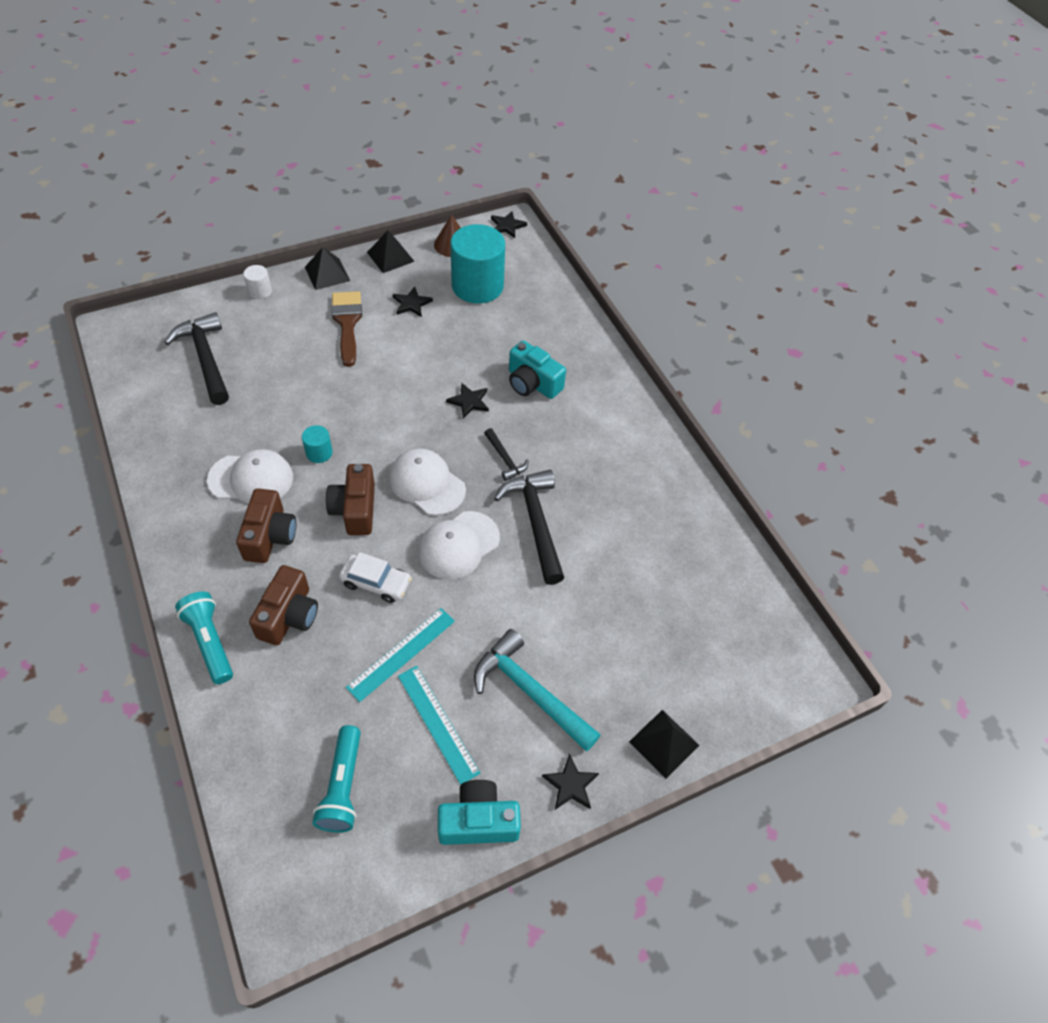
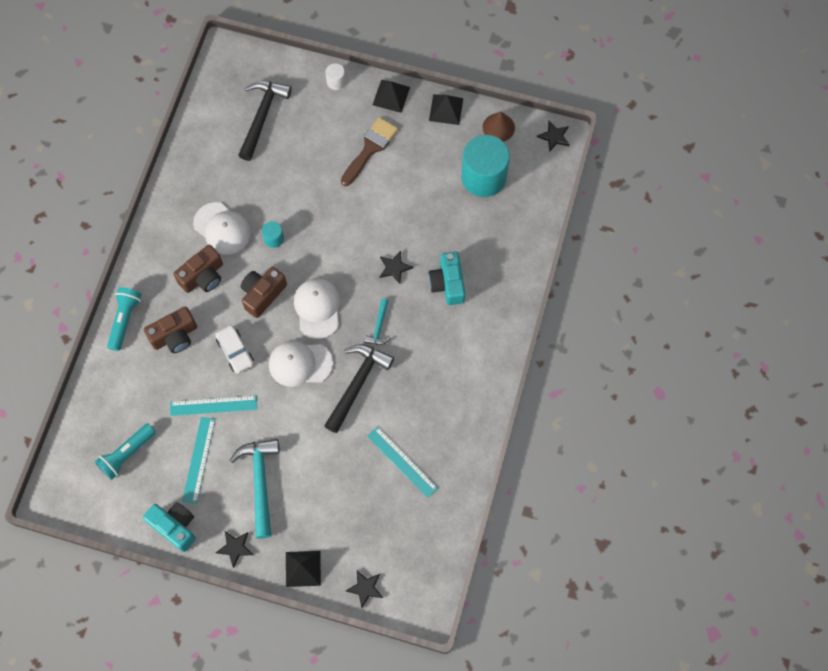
camera: 45 degrees right, 15 degrees up
black star [393,287,433,317] -> black star moved to [346,570,383,608]
black hammer [484,428,529,481] -> turquoise hammer [364,299,391,345]
none -> turquoise ruler [367,426,438,498]

